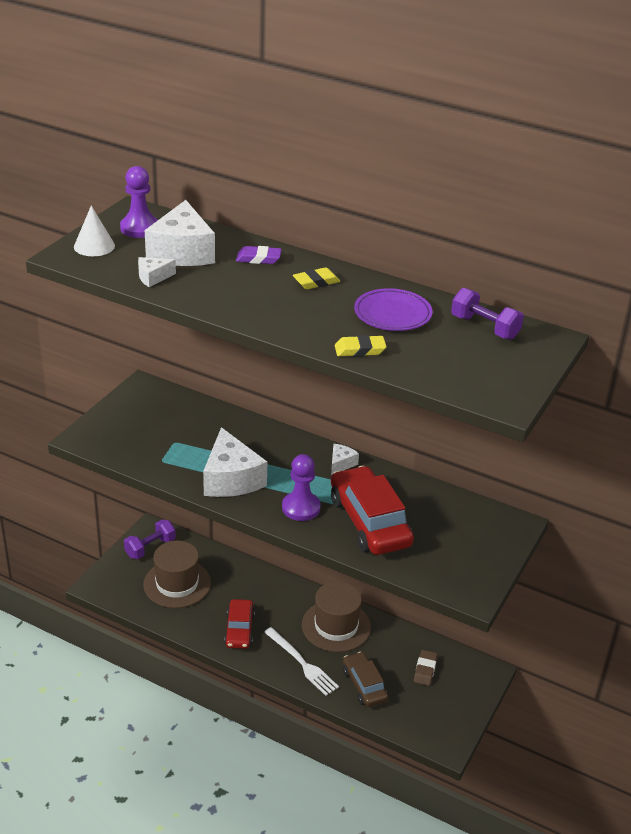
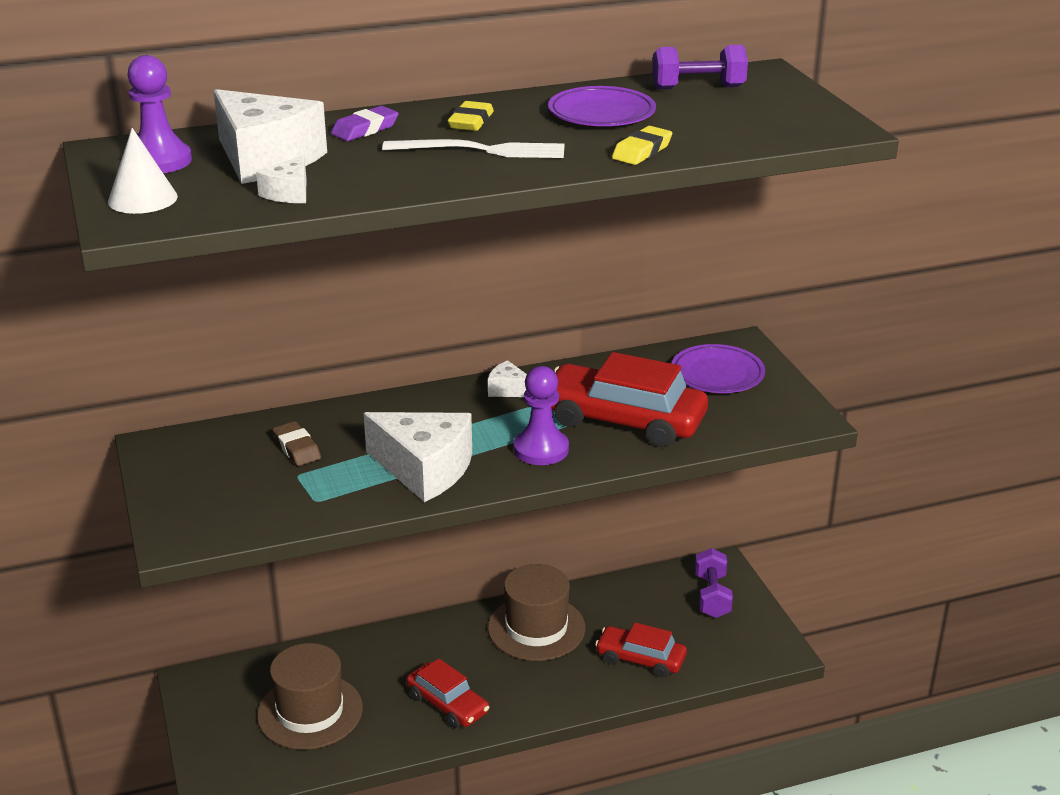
camera: 45 degrees left, 5 degrees down
purple dumbbell [124,519,176,559] -> purple dumbbell moved to [695,548,733,618]
white fork [264,627,339,696] -> white fork moved to [382,139,565,158]
white cheese [331,444,359,475] -> white cheese turned 45 degrees counterclockwise [488,360,527,397]
brown car [343,652,388,707] -> red car [595,623,687,678]
brown eraser [414,650,437,686] -> brown eraser moved to [272,421,321,466]
none -> purple plate [671,344,765,393]

